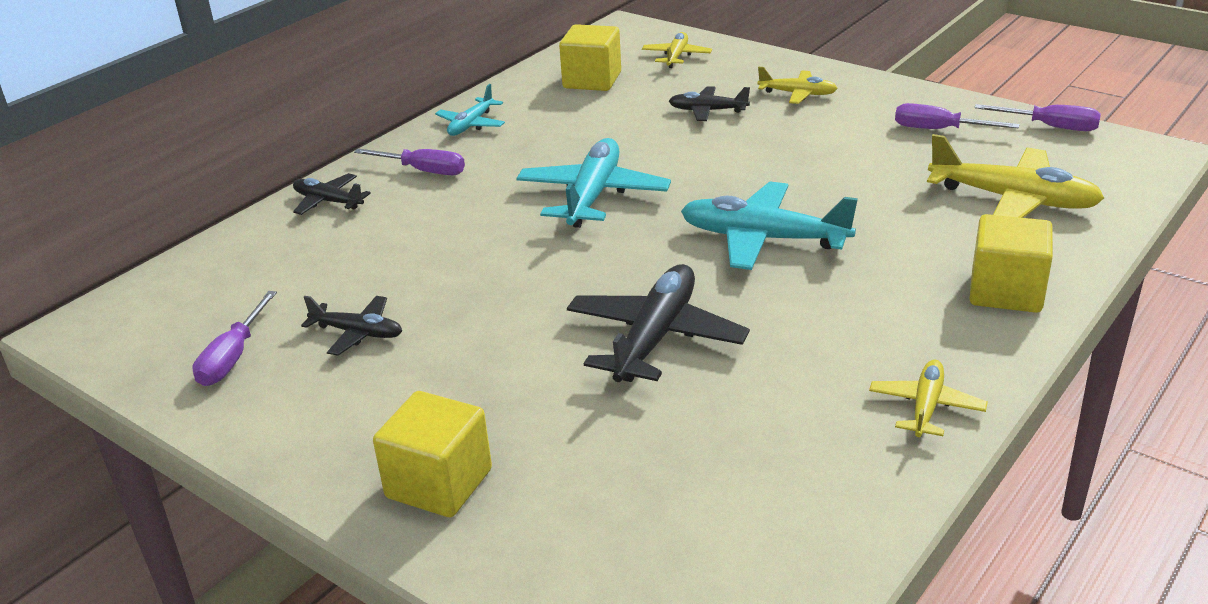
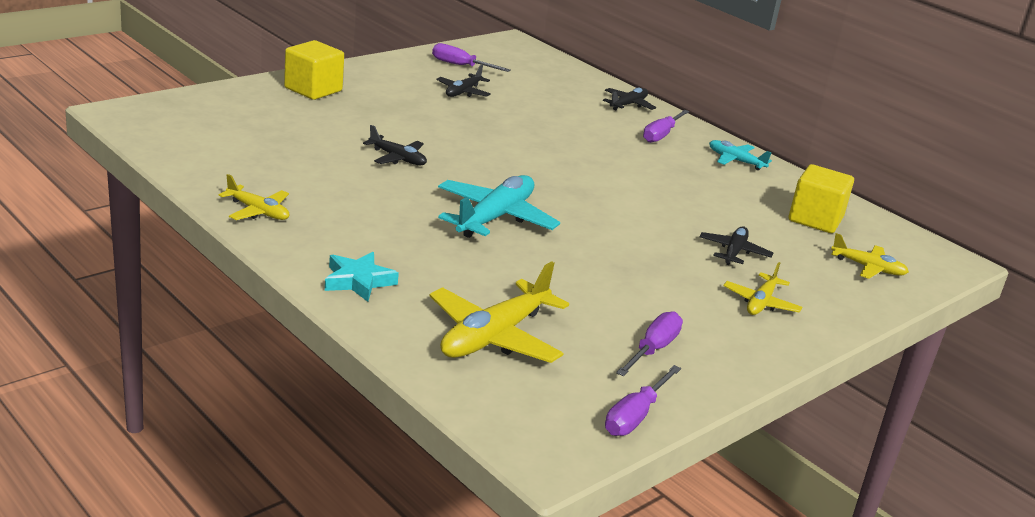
camera: 95 degrees right, 5 degrees down
turquoise plane [516,138,671,228] -> none
black plane [567,264,750,382] -> black plane [363,125,427,165], size x0.56
yellow cube [969,214,1053,313] -> turquoise star [325,252,399,302]

